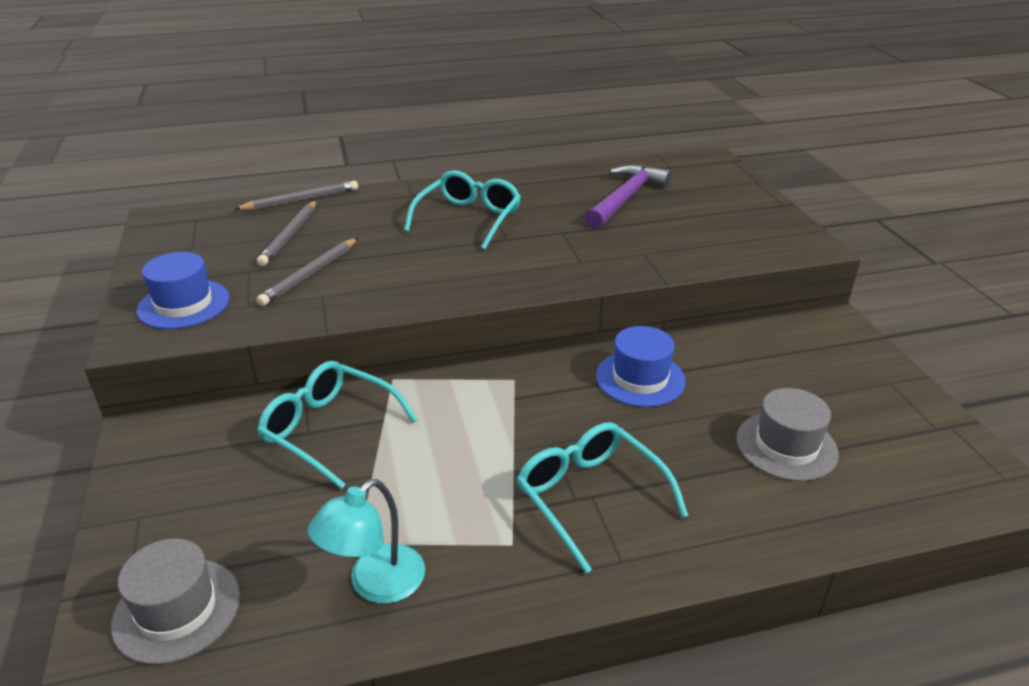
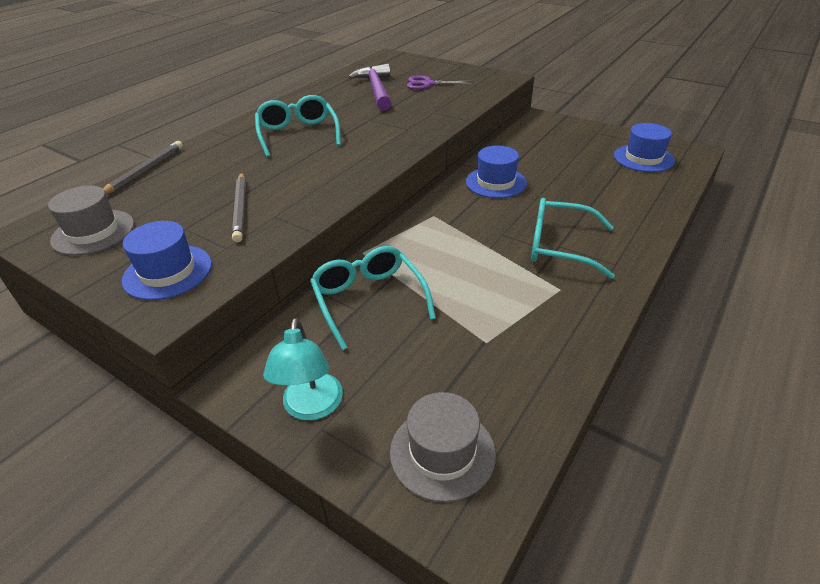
camera: 40 degrees left, 5 degrees up
grey pencil [257,200,317,266] -> none
turquoise glasses [257,361,417,489] -> turquoise glasses turned 75 degrees clockwise [310,246,436,350]
turquoise lamp [308,479,425,604] -> turquoise lamp moved to [263,318,343,421]
grey hat [737,388,839,481] -> grey hat moved to [48,185,134,255]
none -> purple scissors [407,75,474,90]
none -> blue hat [614,123,675,172]

